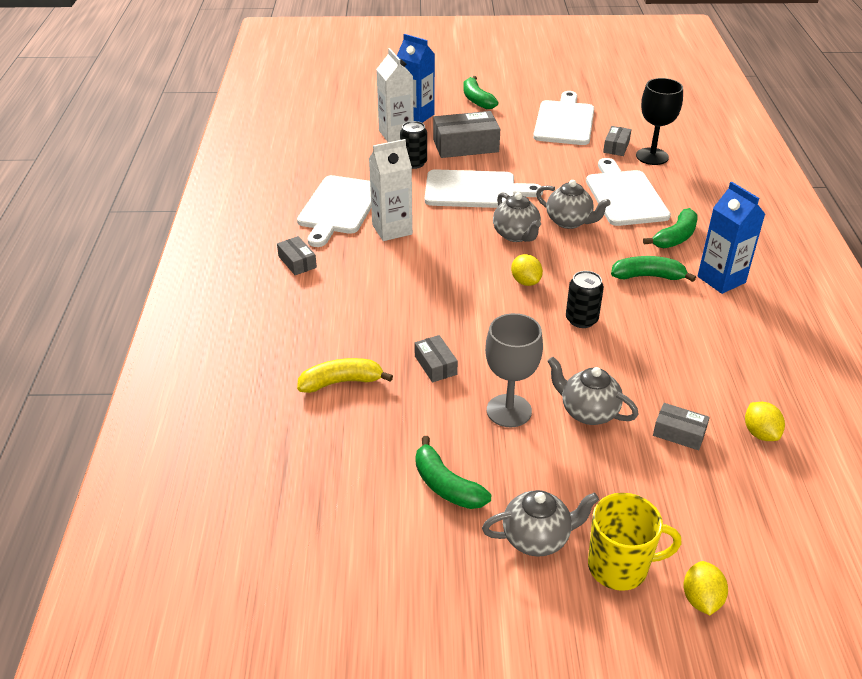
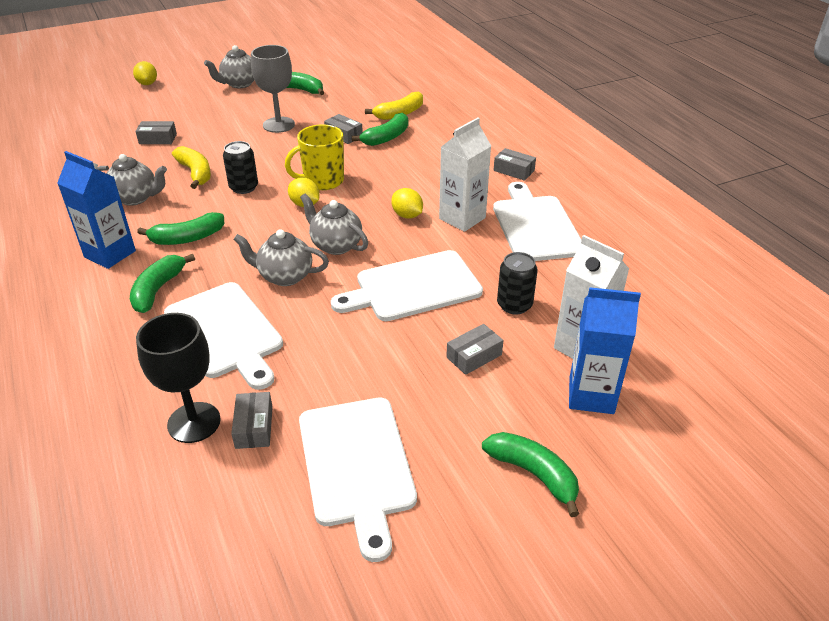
camera: 155 degrees right, 0 degrees up
grey box [433,111,500,158] -> grey box [446,324,504,375], size x0.53
grey teapot [547,357,639,425] -> grey teapot moved to [97,154,167,206]
yellow mug [588,493,682,591] -> yellow mug moved to [285,124,344,190]
yellow lemon [745,402,785,441] -> yellow lemon moved to [391,188,423,218]
none -> yellow banana [172,146,211,189]
none -> green banana [352,113,408,146]

